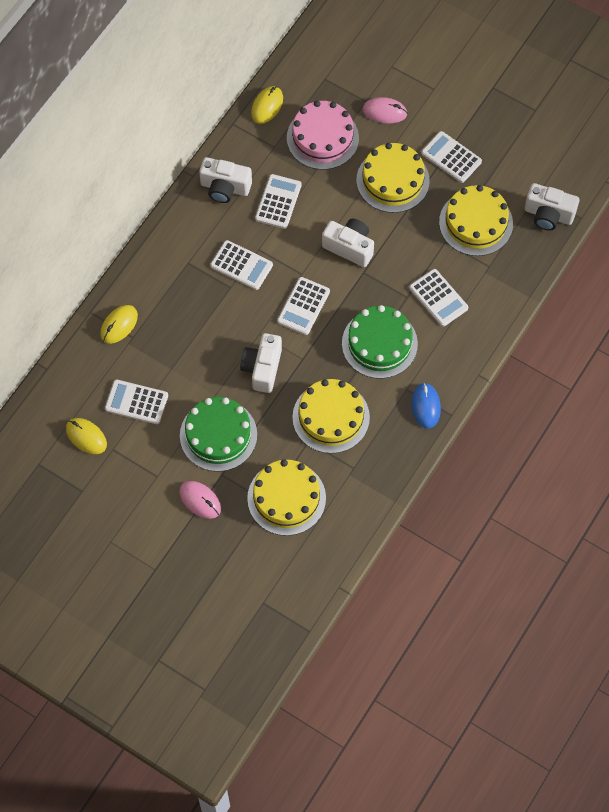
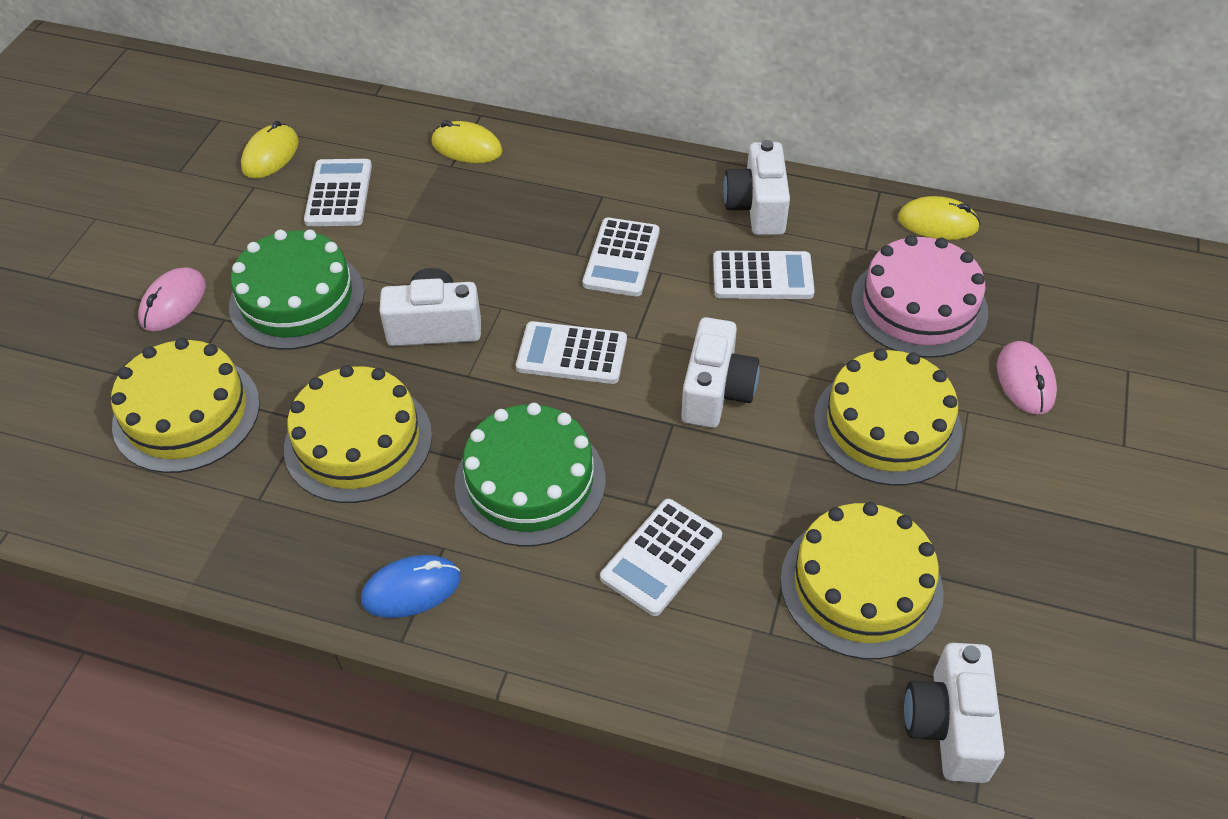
camera: 75 degrees right, 15 degrees down
white calculator [421,131,482,183] -> none

